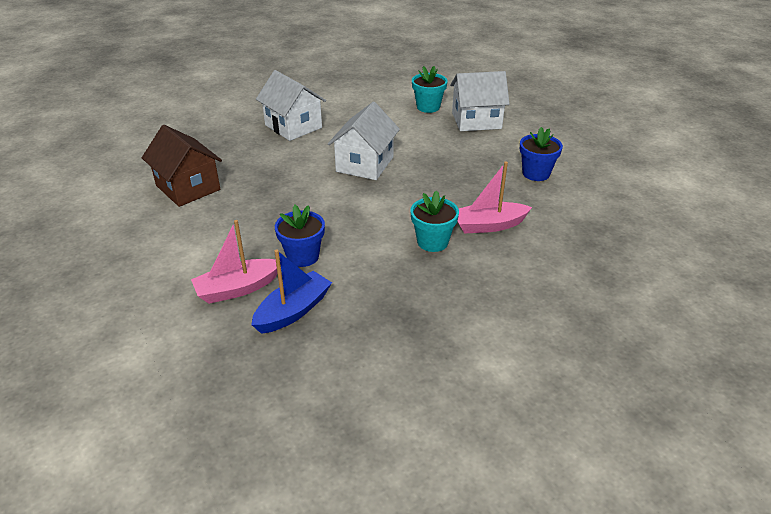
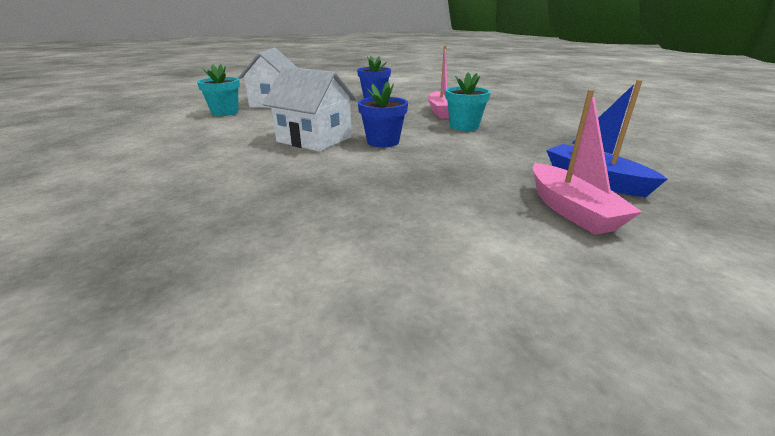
camera: 80 degrees left, 10 degrees down
brown house [142,125,222,207] -> none
white house [256,70,326,141] -> none
blue flower pot [275,205,325,267] -> blue flower pot moved to [358,81,408,147]

